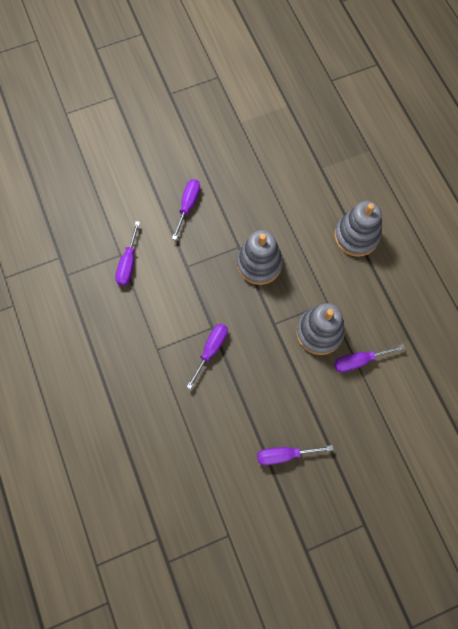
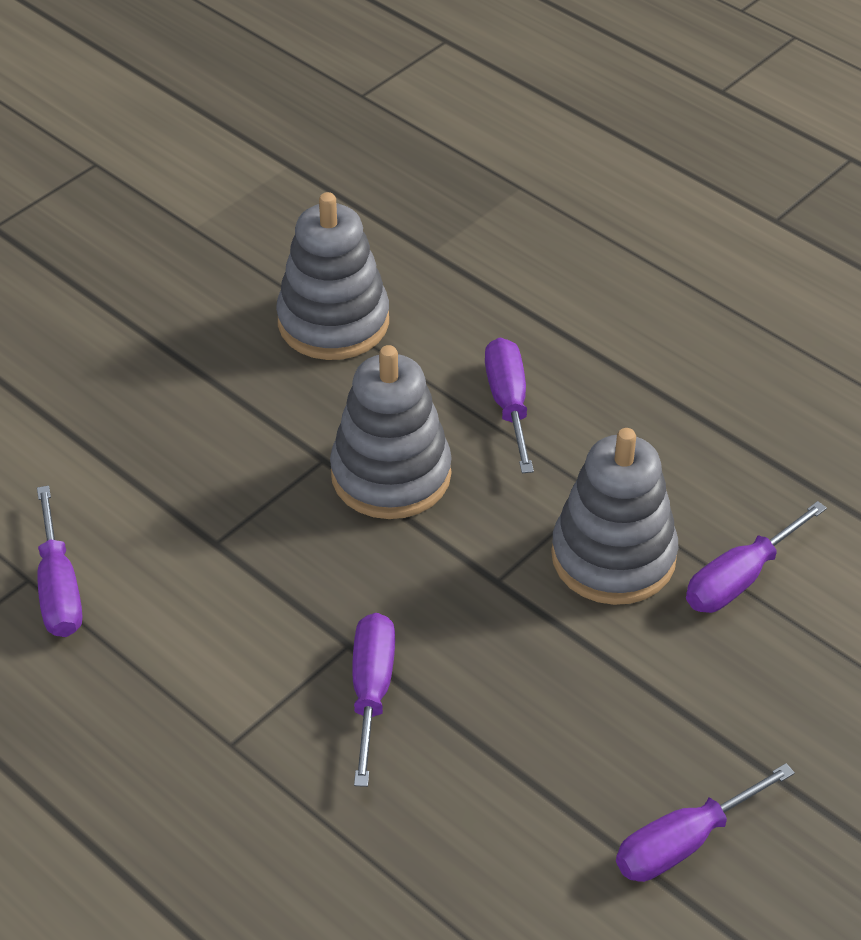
camera: 25 degrees left, 25 degrees down
purple screwdriver [172,179,200,240] -> purple screwdriver moved to [485,338,534,473]
grey stacking toy [334,201,382,257] -> grey stacking toy moved to [276,192,389,360]

